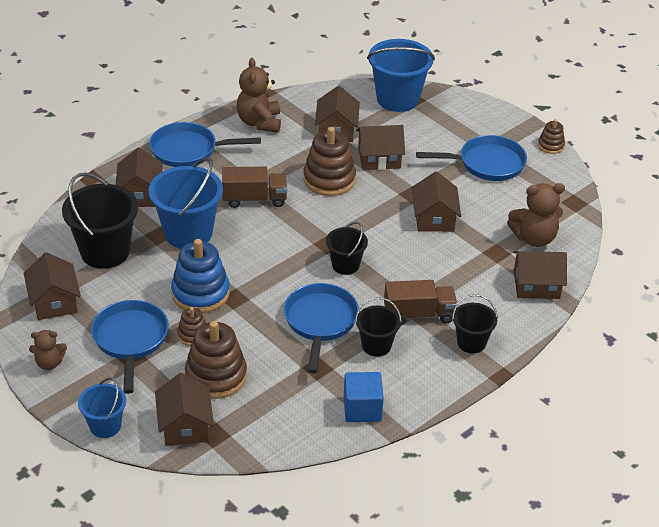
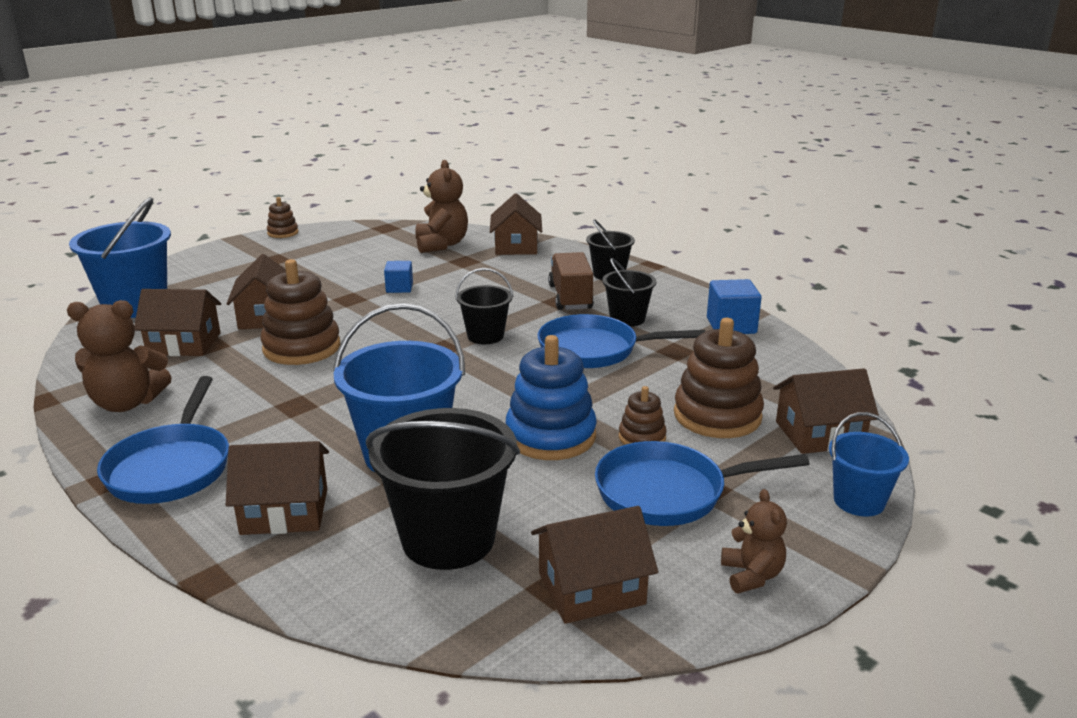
camera: 90 degrees left, 15 degrees down
brown truck [222,166,287,208] -> none
brown house [412,171,461,232] -> blue cube [384,261,413,293]
blue pan [416,135,527,181] -> none

